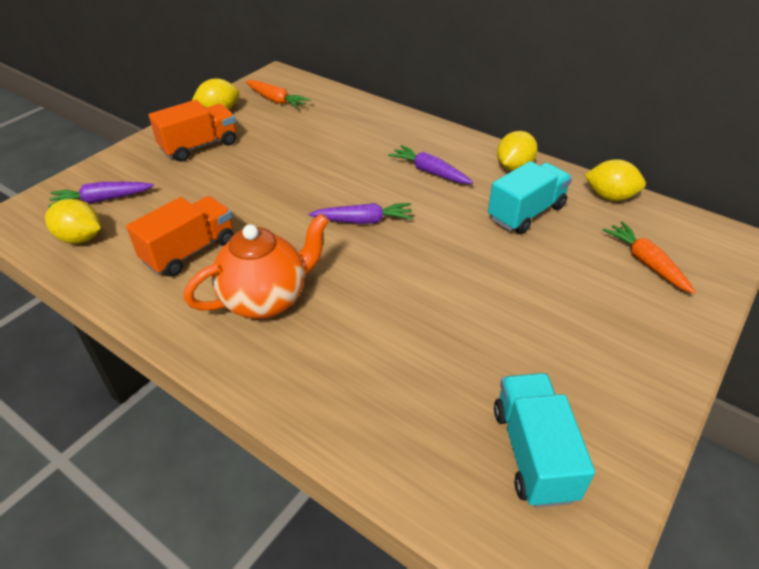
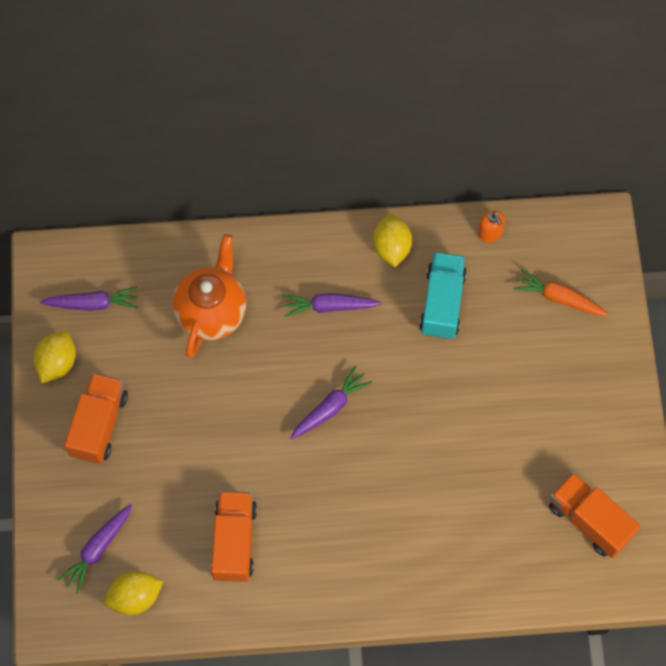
camera: 40 degrees left, 25 degrees up
orange teapot [184,213,329,319] -> orange teapot moved to [173,234,246,358]
orange carrot [245,80,310,109] -> purple carrot [40,286,138,311]
turquoise truck [494,373,595,508] -> orange truck [549,472,640,558]
yellow lemon [584,159,646,201] -> orange soap dispenser [478,211,505,242]

